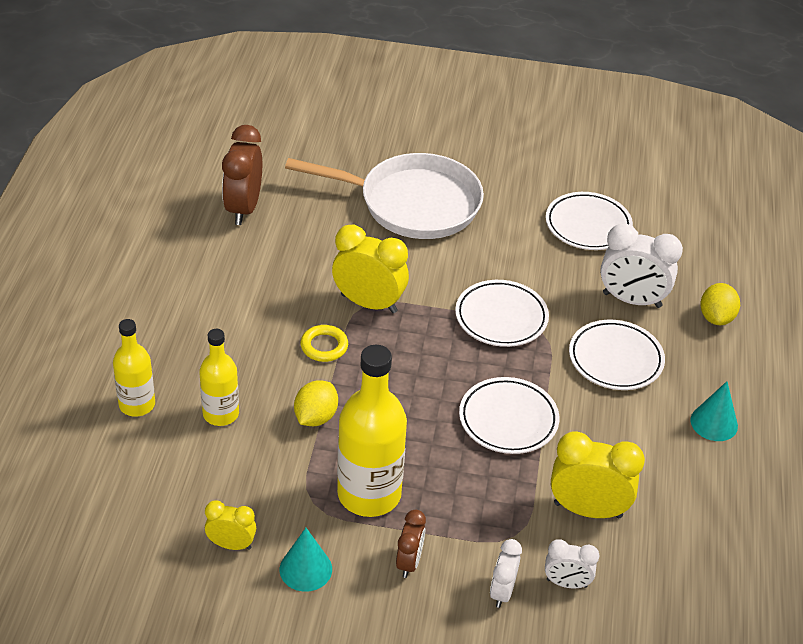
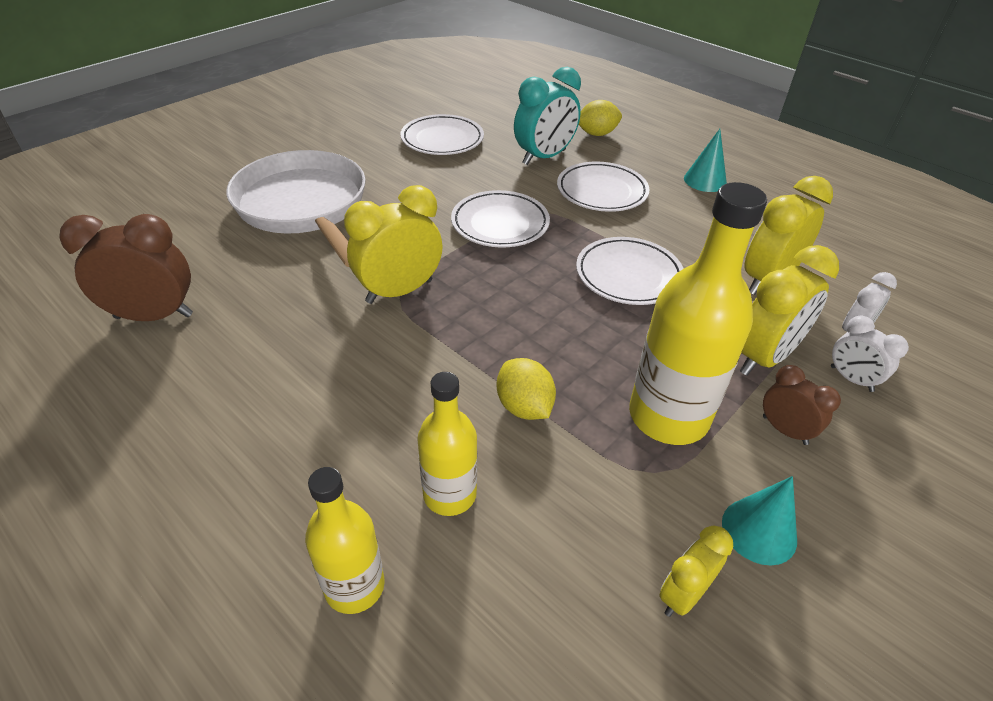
camera: 55 degrees left, 0 degrees up
brown clock [222,125,262,225] -> brown clock turned 135 degrees clockwise [59,214,193,321]
white pan [285,153,484,239] -> white pan turned 75 degrees counterclockwise [226,150,366,267]
yellow ring [300,325,348,362] -> none
white clock [600,223,683,308] -> turquoise clock [514,67,581,165]
yellow lemon [700,283,740,325] -> yellow lemon turned 60 degrees counterclockwise [579,100,622,136]
none -> yellow clock [740,245,839,376]

